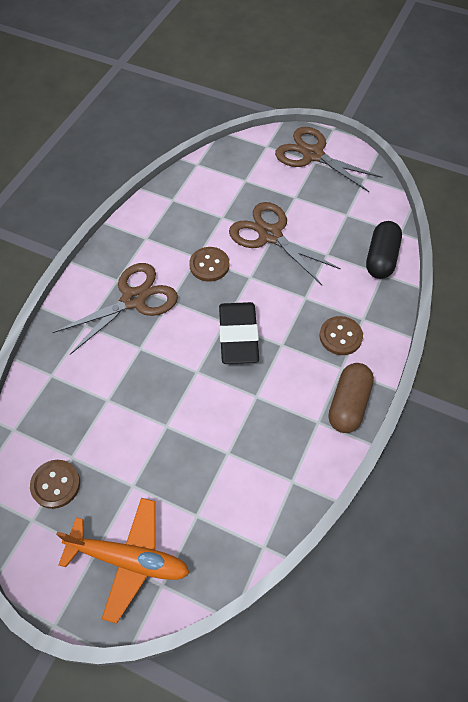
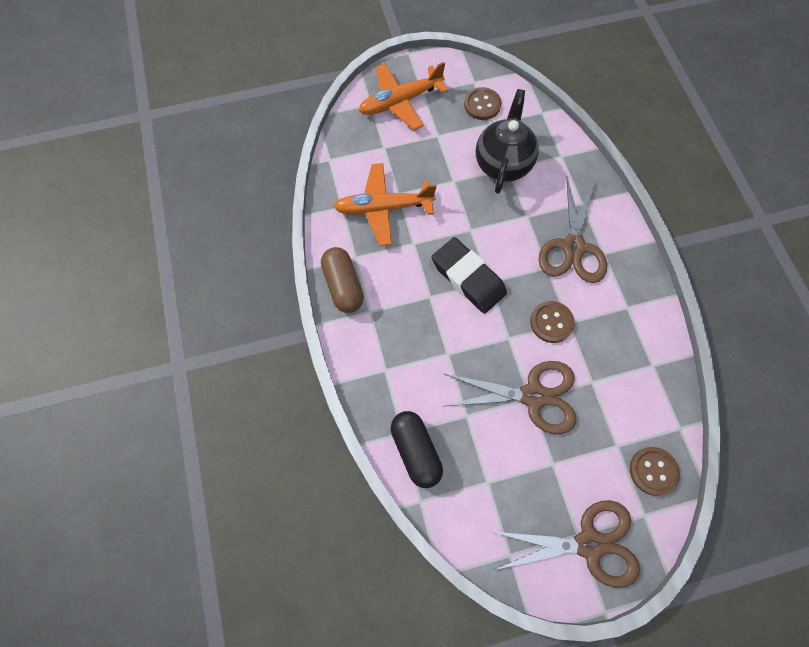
camera: 140 degrees right, 10 degrees up
brown button [319,316,363,355] -> brown button moved to [630,447,680,496]
none -> orange plane [333,163,437,246]
none -> black teapot [476,89,539,194]

